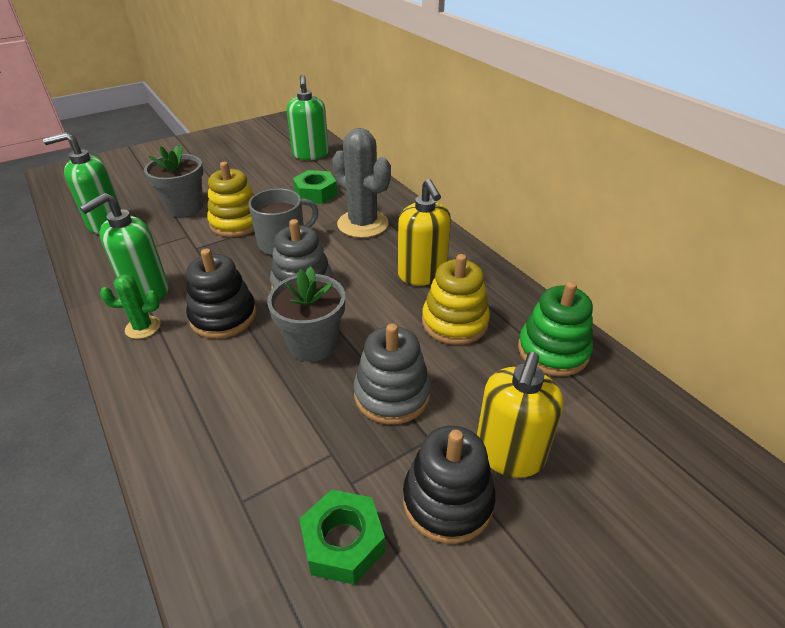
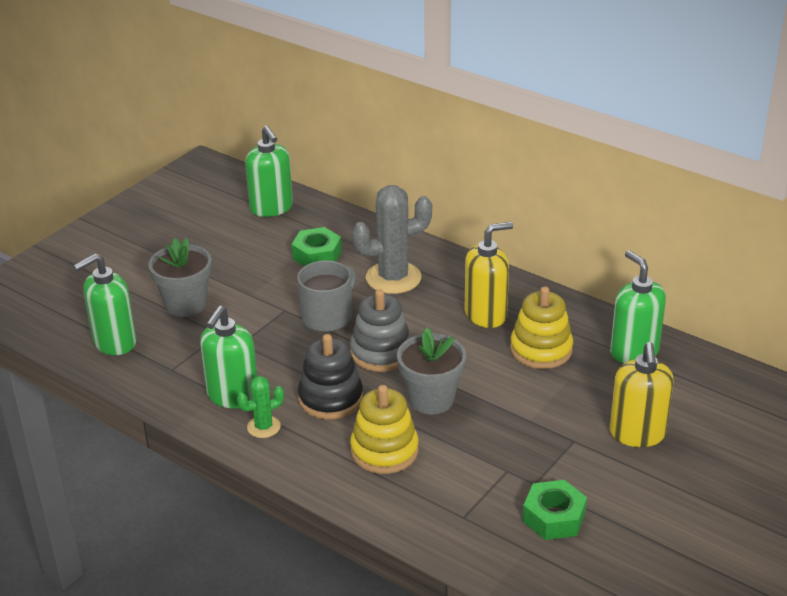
camera: 20 degrees left, 5 degrees down
yellow stacking toy [207,162,254,237] -> yellow stacking toy moved to [350,385,419,474]
grey cactus [332,128,391,238] -> grey cactus turned 45 degrees counterclockwise [352,185,432,294]
grey stacking toy [354,323,431,425] -> none
yellow soap dispenser [398,179,451,285] -> yellow soap dispenser turned 75 degrees counterclockwise [465,222,513,328]
black stacking toy [403,426,496,544] -> none
green stacking toy [518,281,593,376] -> green soap dispenser [610,250,666,363]

